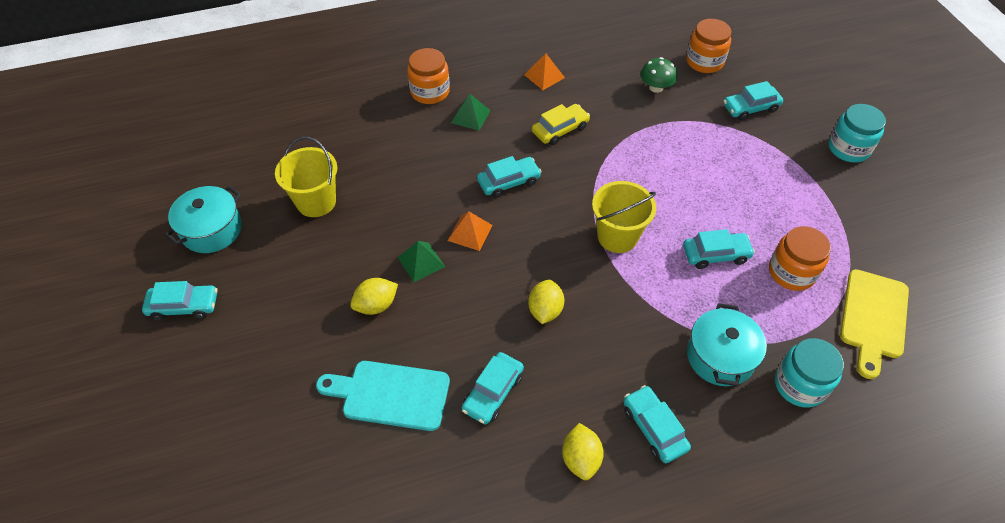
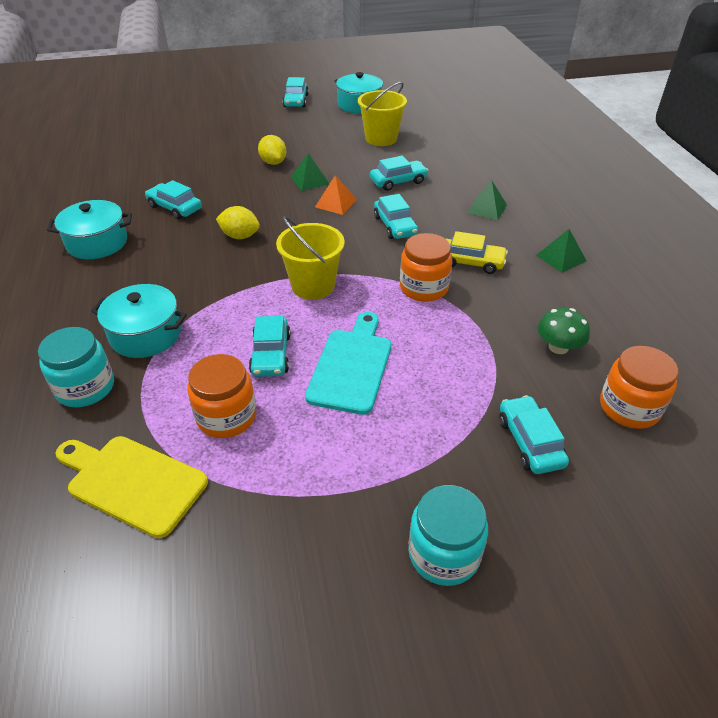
camera: 95 degrees right, 10 degrees down
turquoise cutting board [316,361,450,431] -> turquoise cutting board moved to [305,312,391,415]
orange jar [407,48,450,104] -> orange jar moved to [400,233,452,302]
orange pyramid [524,53,565,90] -> green pyramid [536,229,586,273]
yellow car [532,104,590,145] -> yellow car turned 45 degrees counterclockwise [446,231,508,274]
yellow lemon [562,423,604,480] -> turquoise pot [47,200,132,259]
turquoise car [623,385,691,463] -> turquoise car moved to [370,156,429,191]

